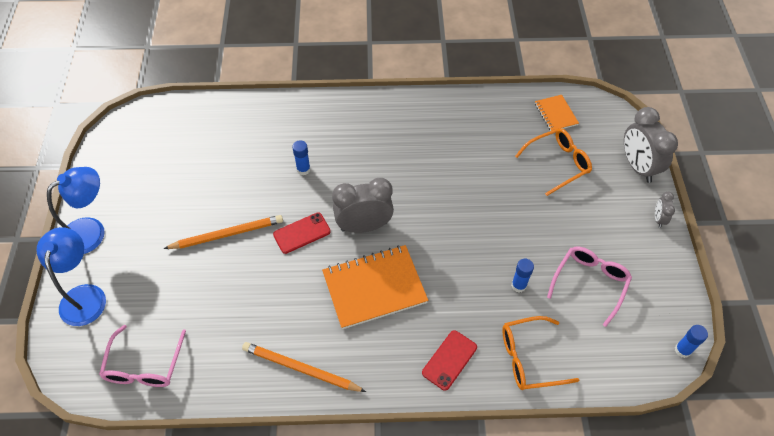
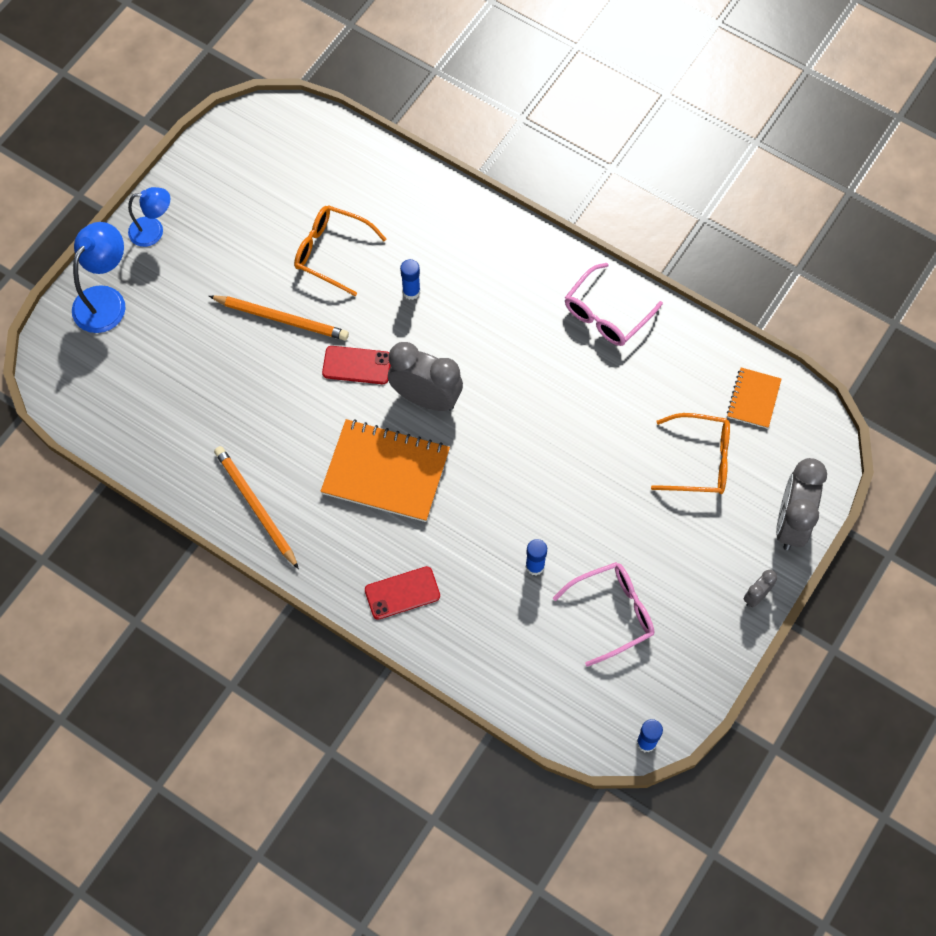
camera: 35 degrees right, 10 degrees up
blue lamp [47,167,105,254] -> blue lamp [128,187,170,247], size x0.66
pink glasses [99,325,186,387] -> pink glasses moved to [565,263,663,346]
orange glasses [502,316,579,390] -> orange glasses moved to [294,205,386,296]

